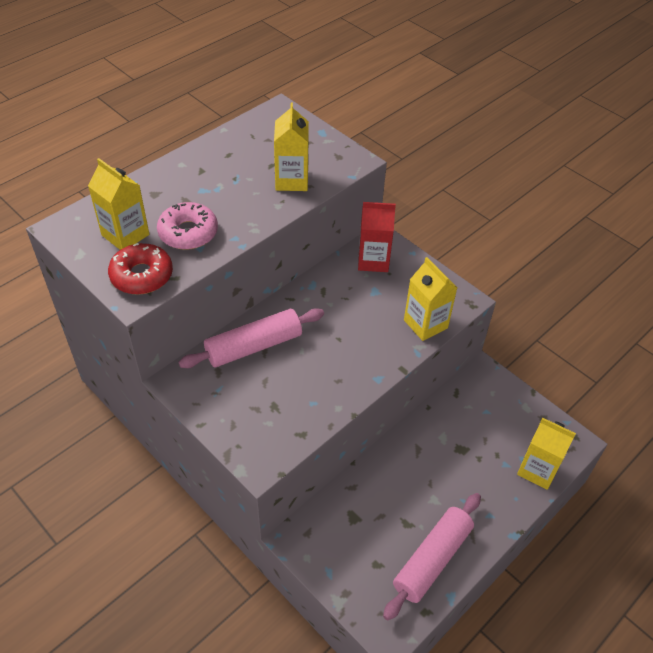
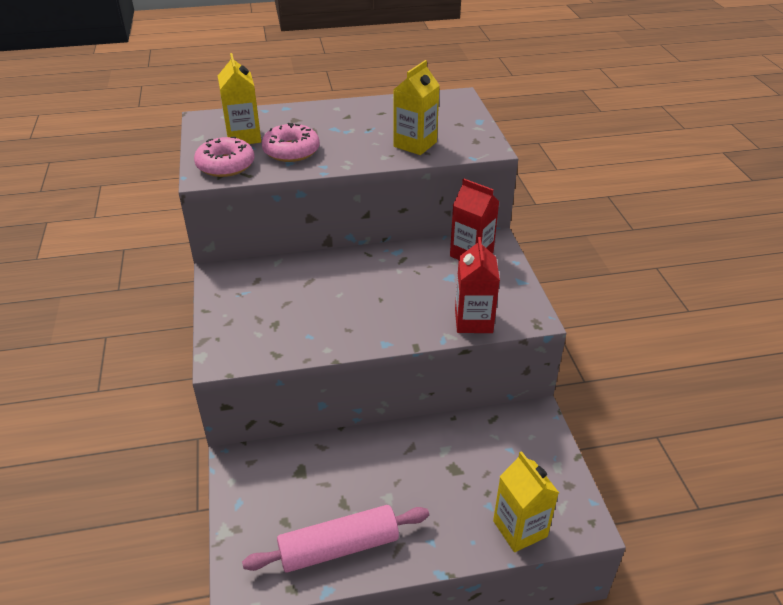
camera: 35 degrees right, 10 degrees down
red donut [108,243,173,295] -> pink donut [194,137,255,177]
pink rolling pin [179,308,324,368] -> none
yellow carton [404,257,457,341] -> red carton [455,237,500,333]

